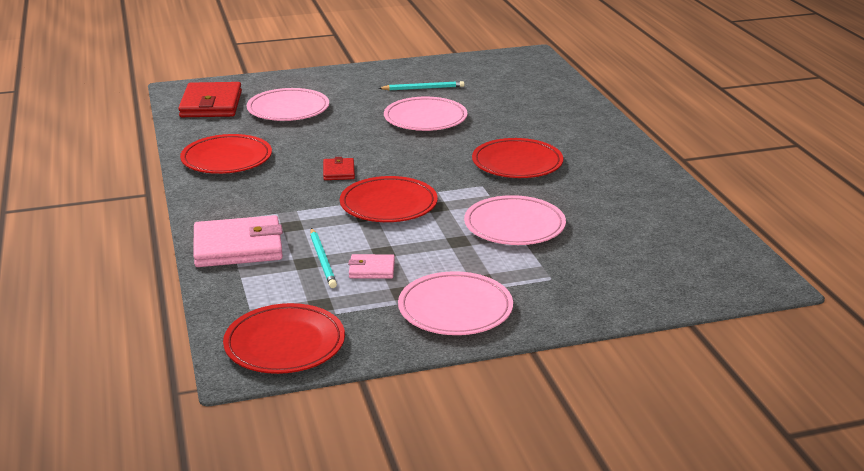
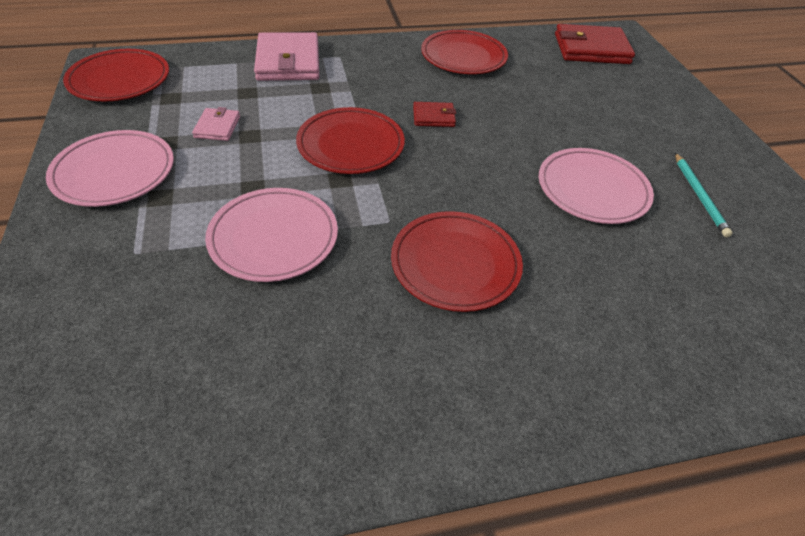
camera: 90 degrees right, 20 degrees up
pink plate [247,88,329,121] -> none
turquoise pencil [310,228,337,288] -> none

